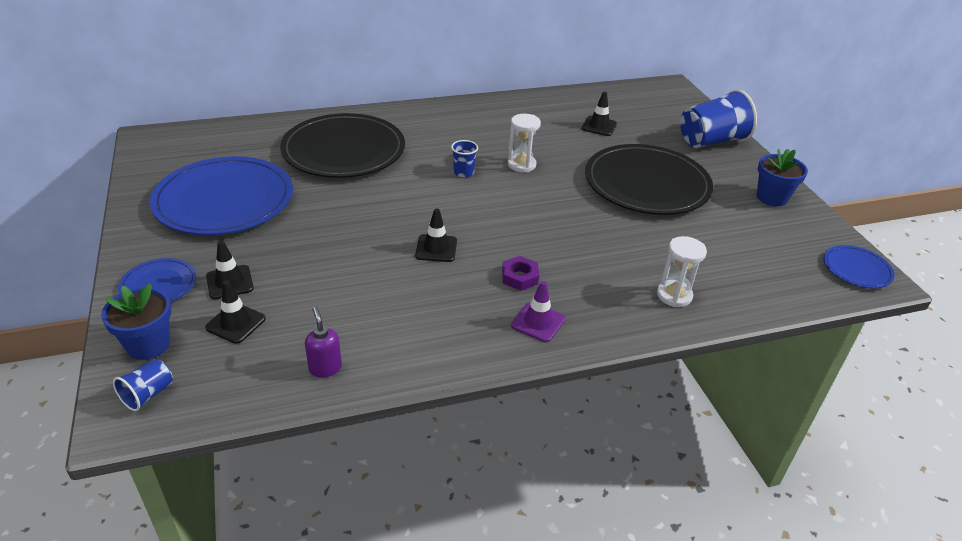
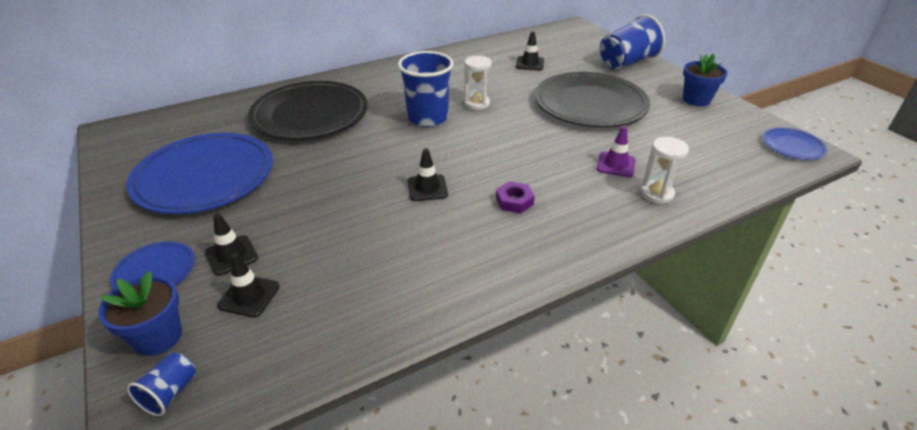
camera: 10 degrees left, 0 degrees up
purple soap dispenser [305,306,342,378] -> none
blue cup [451,140,478,178] -> blue cup [398,51,454,127], size x2.13
purple traffic cone [511,281,565,342] -> purple traffic cone moved to [597,126,636,177]

